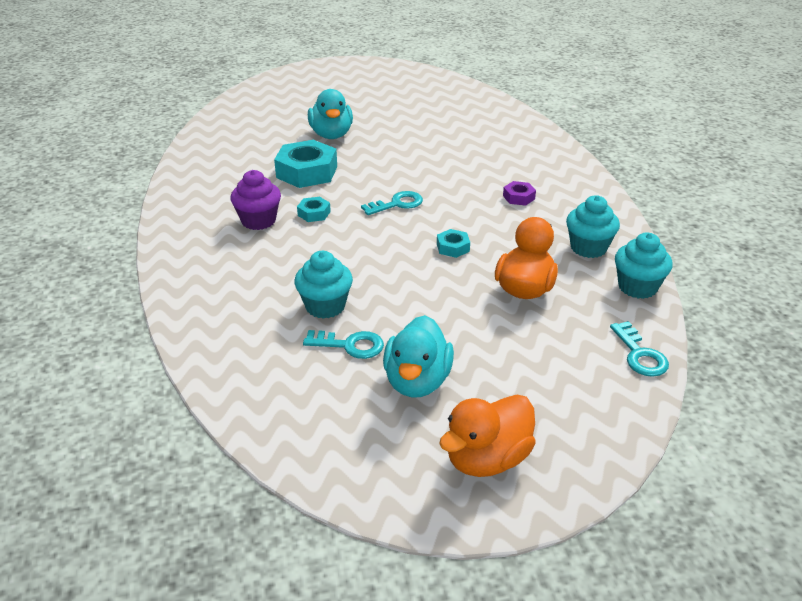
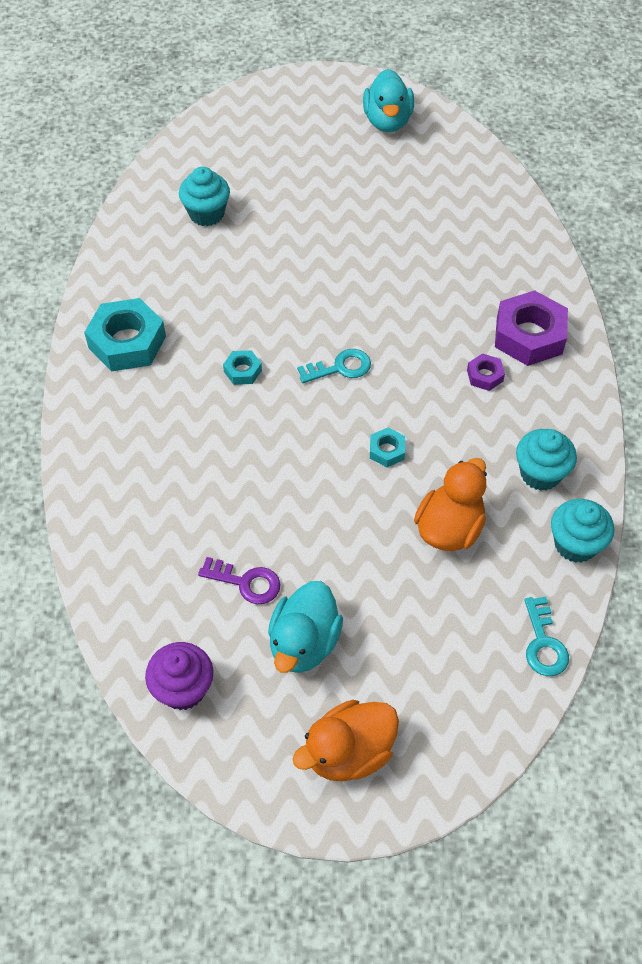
camera: 10 degrees right, 20 degrees up
purple cupcake [231,170,281,230] -> purple cupcake moved to [145,642,213,710]
turquoise nut [274,140,337,188] -> turquoise nut moved to [84,298,166,372]
turquoise cupcake [294,251,353,319] -> turquoise cupcake moved to [179,167,230,226]
turquoise key [303,330,384,359] -> purple key [198,557,280,604]
turquoise duck [308,89,353,139] -> turquoise duck moved to [363,69,414,132]
none -> purple nut [495,290,568,366]

